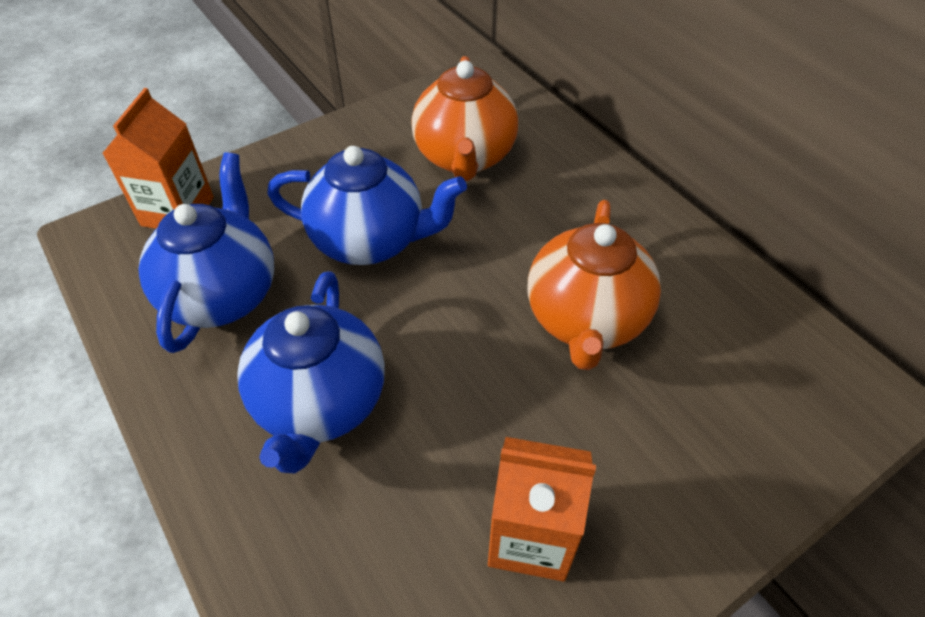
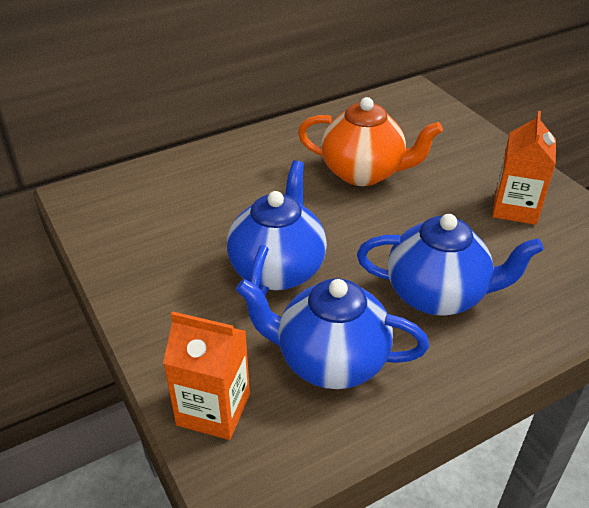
camera: 85 degrees left, 10 degrees down
orange teapot [411,56,518,181] -> none

